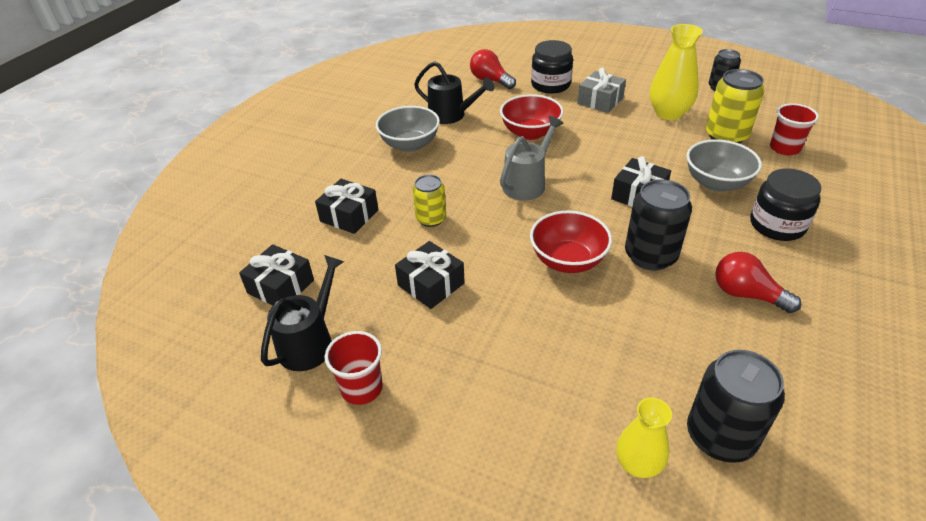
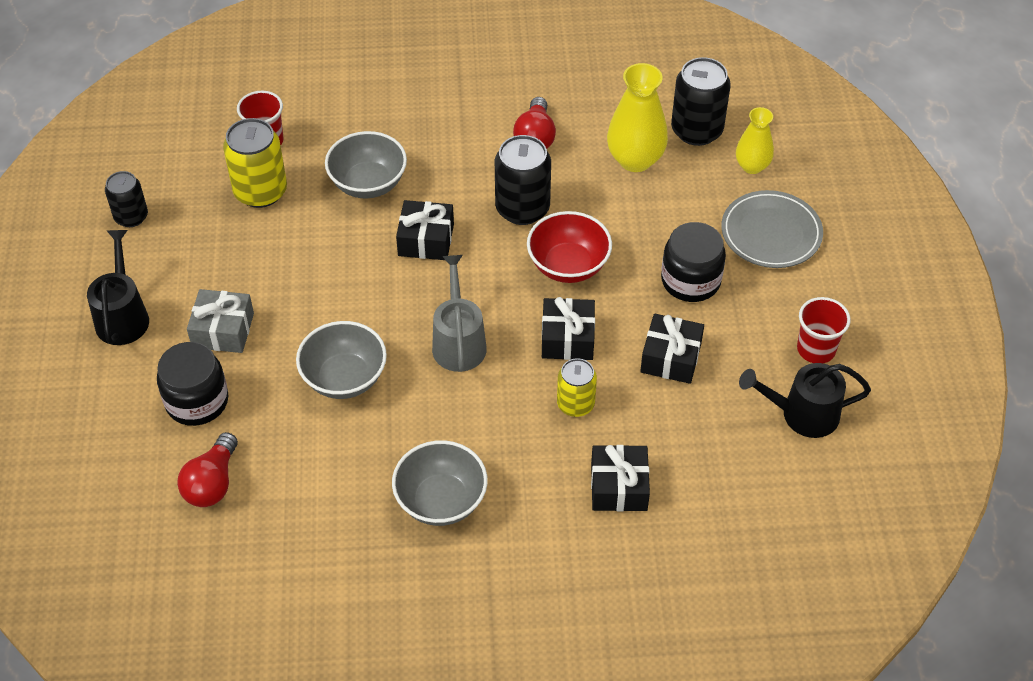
camera: 120 degrees left, 10 degrees up
black gift [239,244,314,305] -> black gift moved to [542,297,595,360]
black watering can [414,61,495,124] -> black watering can moved to [87,230,149,345]
red bowl [500,94,564,140] -> grey bowl [296,321,387,399]
grey watering can [500,116,564,200] -> grey watering can turned 75 degrees clockwise [432,255,487,372]
yellow vase [650,24,703,120] -> yellow vase moved to [607,63,668,172]
black jar [750,168,821,241] -> black jar moved to [661,222,726,302]
none -> grey plate [721,190,823,268]

